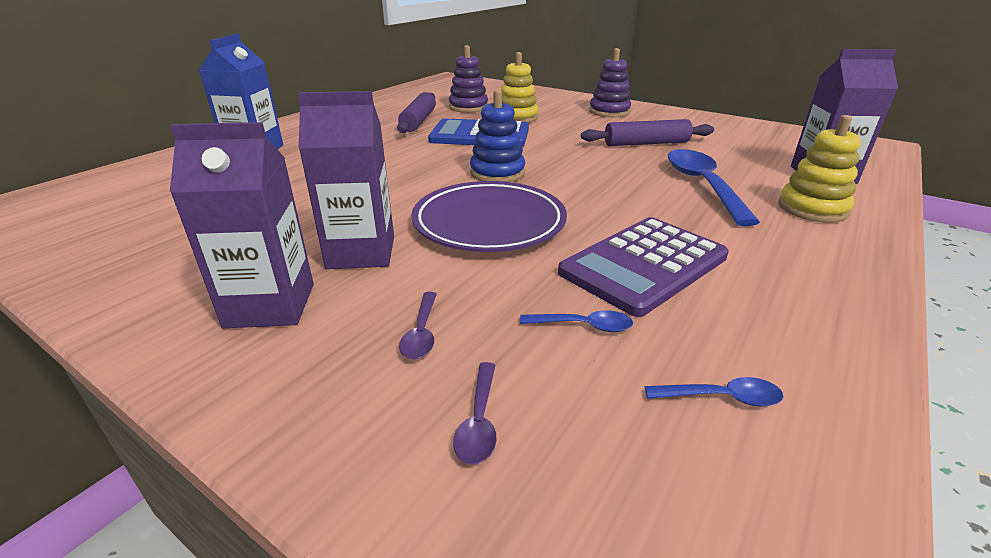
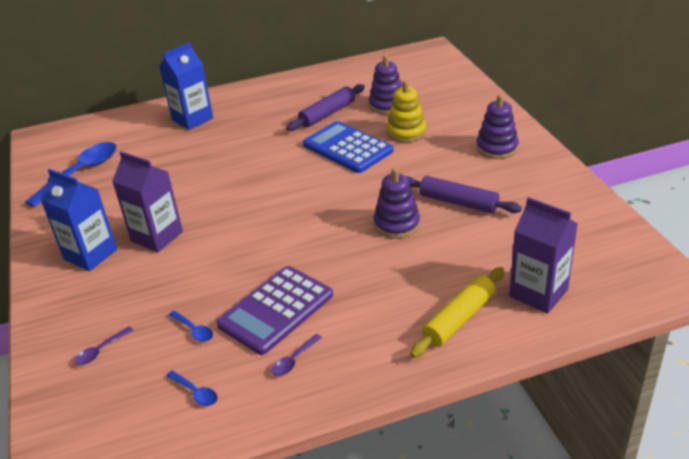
camera: 40 degrees right, 5 degrees up
purple carton [170,122,314,328] -> blue carton [40,169,117,271]
purple spoon [399,292,437,359] -> purple spoon moved to [272,334,322,376]
purple plate [411,181,567,252] -> none
blue stacking toy [470,90,525,182] -> none
purple calculator [558,217,729,317] -> purple calculator turned 45 degrees counterclockwise [216,266,333,355]
blue spoon [668,149,760,226] -> blue spoon moved to [25,142,117,207]
yellow stacking toy [778,115,861,223] -> yellow rolling pin [410,267,505,358]
none -> purple stacking toy [374,168,420,239]

